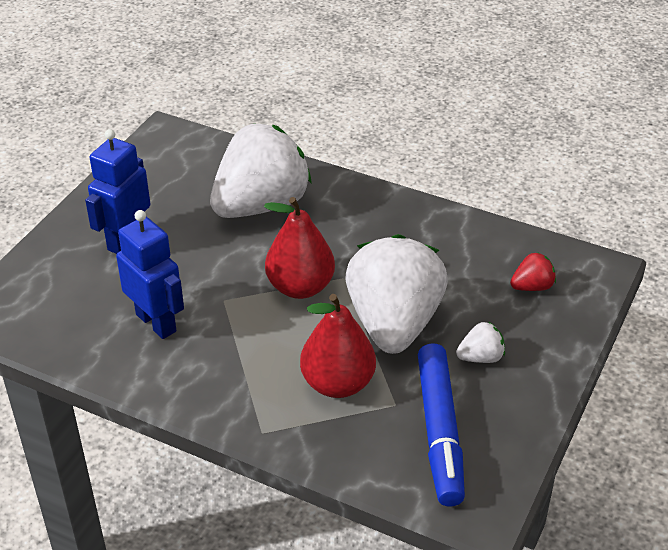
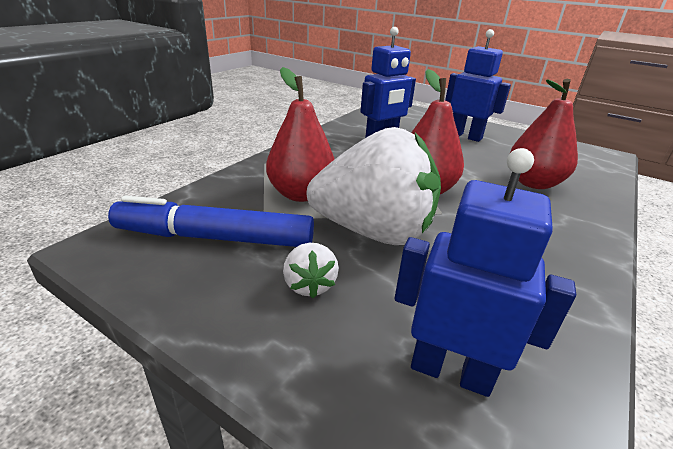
camera: 95 degrees right, 10 degrees down
white strawberry [210,123,312,218] -> red pear [510,79,578,189]
red strawberry [510,252,556,291] -> blue robot [395,148,576,397]

